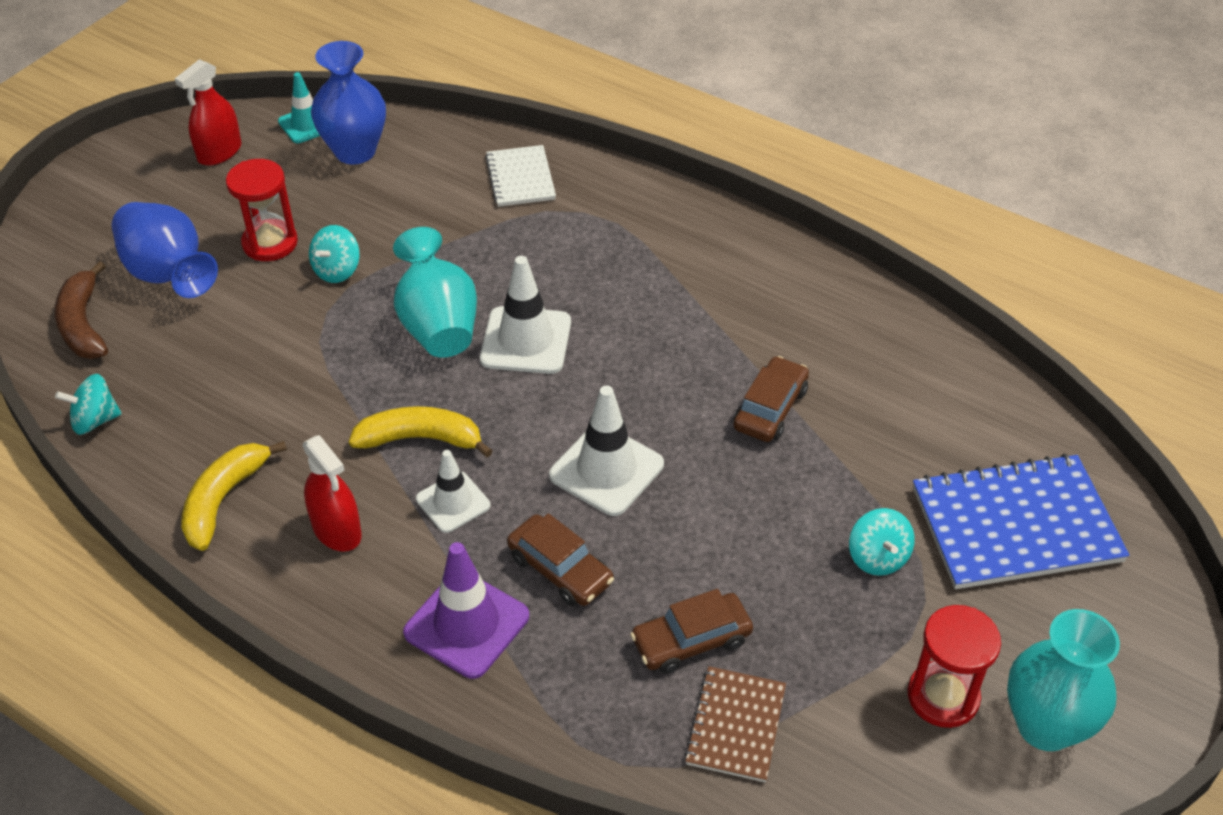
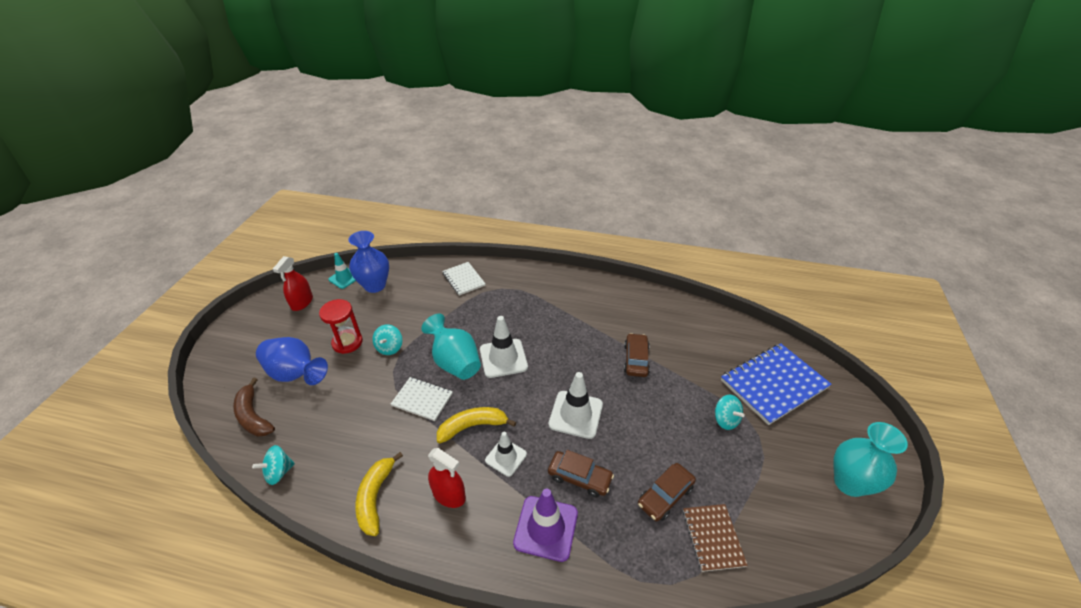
camera: 20 degrees left, 5 degrees down
red hourglass [907,605,1001,728] -> none
none -> white notebook [391,377,453,421]

